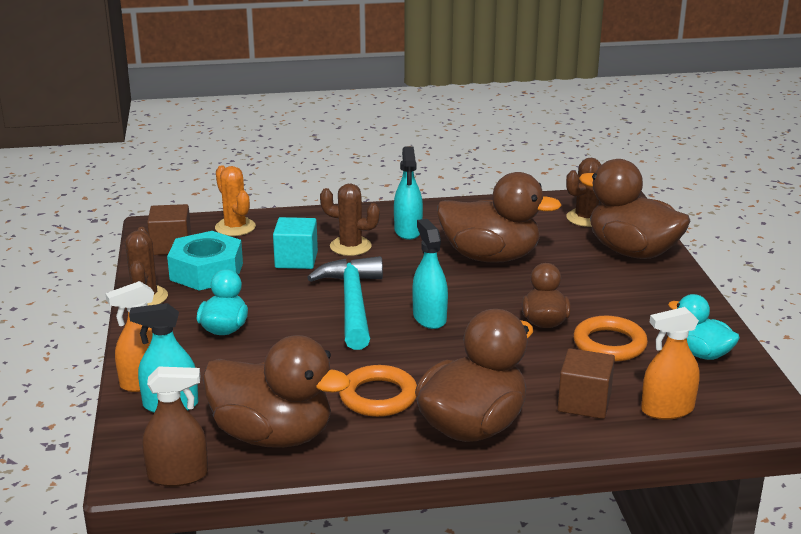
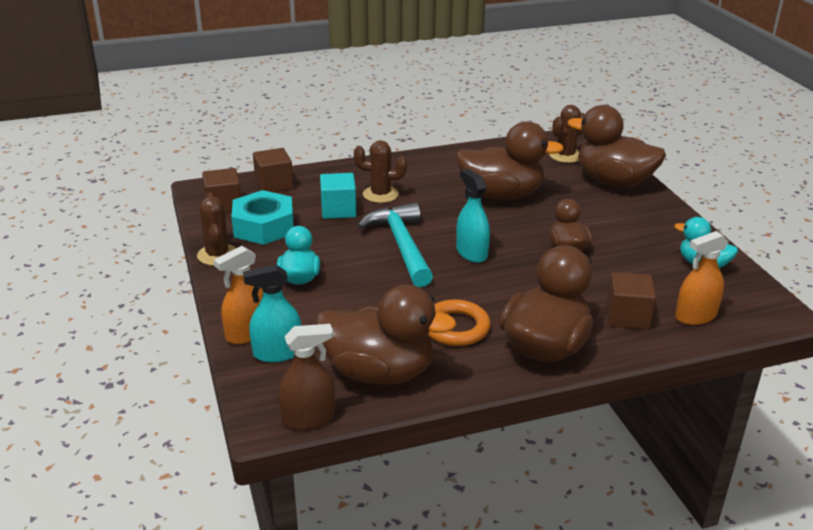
camera: 10 degrees left, 5 degrees up
orange cactus [215,165,256,236] -> brown cube [253,148,294,192]
turquoise spray bottle [394,146,423,240] -> none
orange ring [573,316,648,362] -> none

